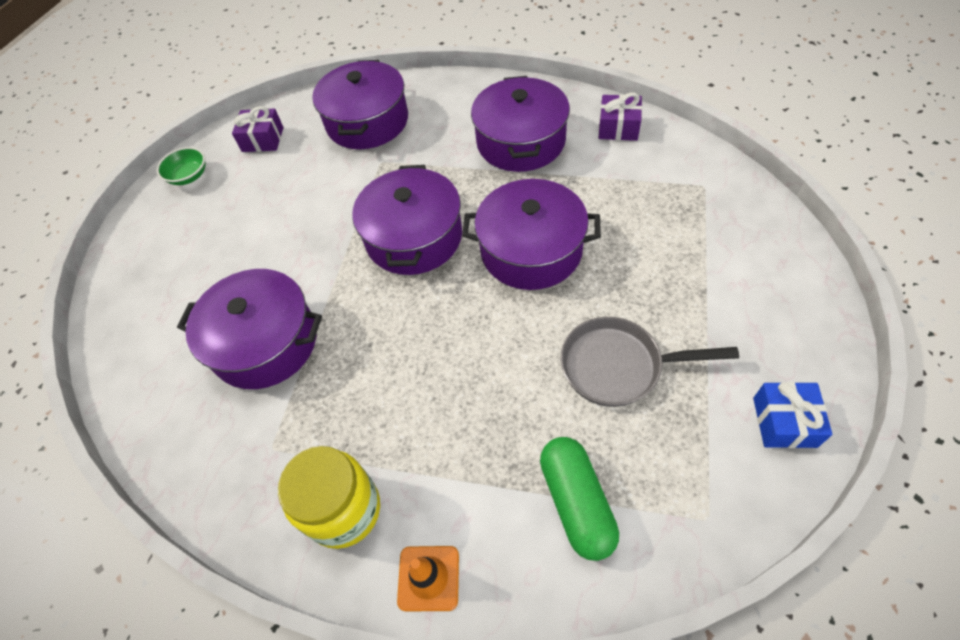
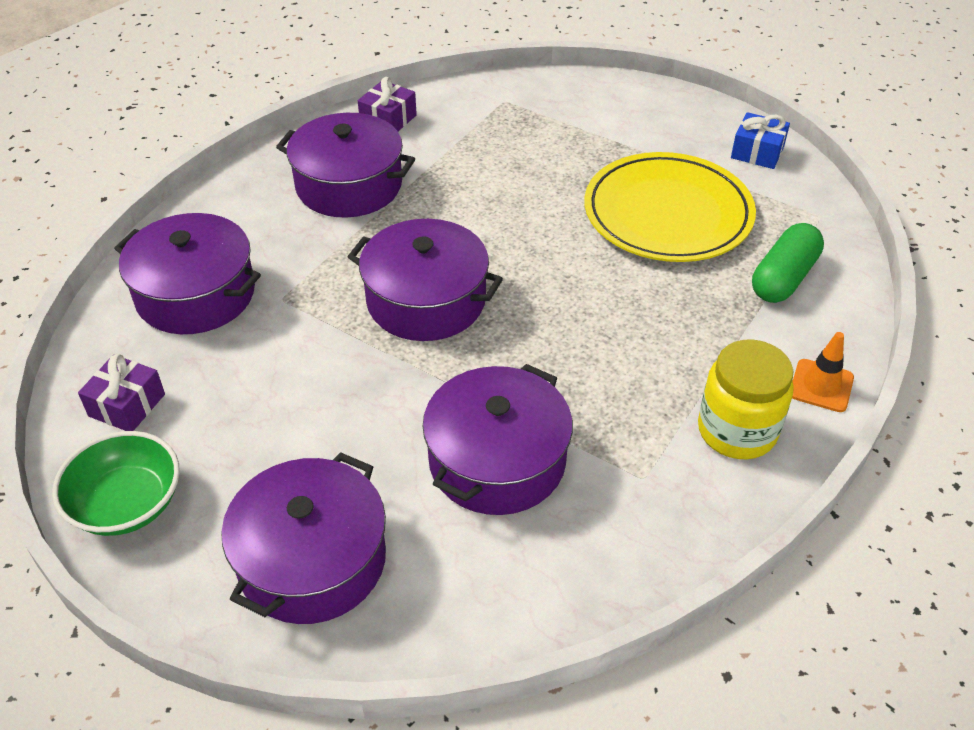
camera: 75 degrees left, 10 degrees down
green bowl [157,147,205,185] -> green bowl [52,431,180,536], size x1.55
purple pot [462,179,601,290] -> purple pot moved to [221,452,386,624]
green capsule [540,437,619,561] -> green capsule turned 60 degrees counterclockwise [752,223,824,303]
grey pan [560,317,739,407] -> yellow plate [584,152,756,262]

